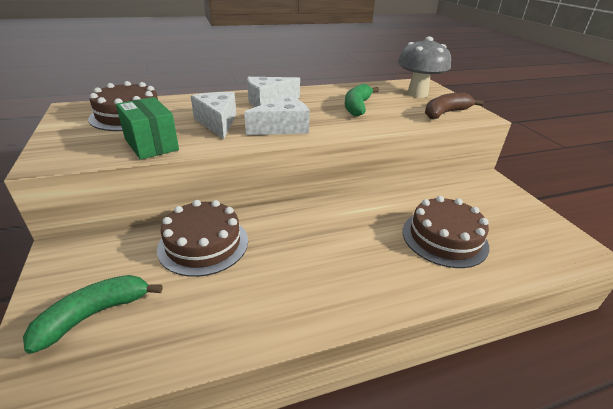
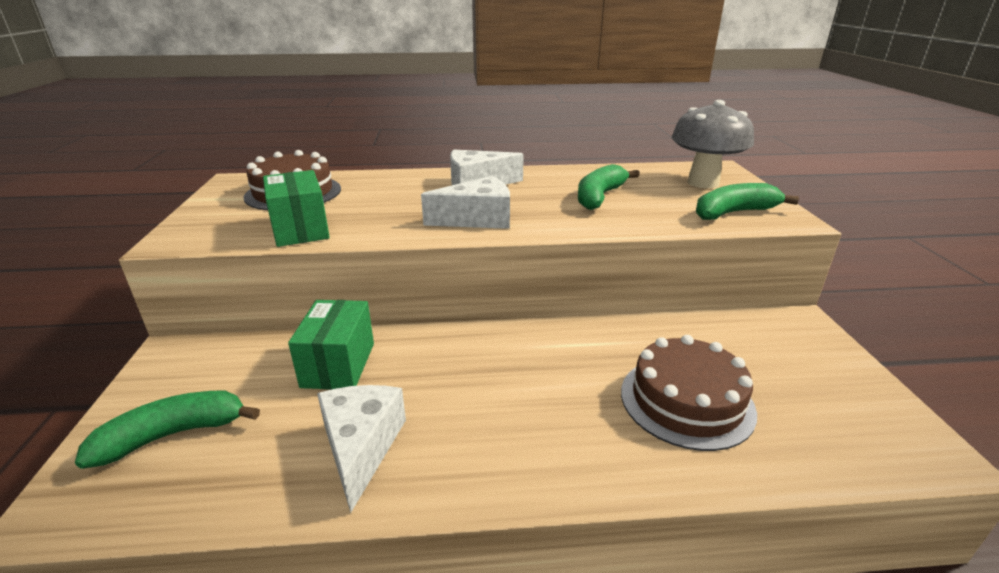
camera: 15 degrees right, 5 degrees down
brown cake [157,200,248,277] -> green box [288,300,374,390]
white cheese [191,92,236,139] -> white cheese moved to [317,385,406,513]
brown banana [425,93,484,119] -> green banana [696,183,799,220]

